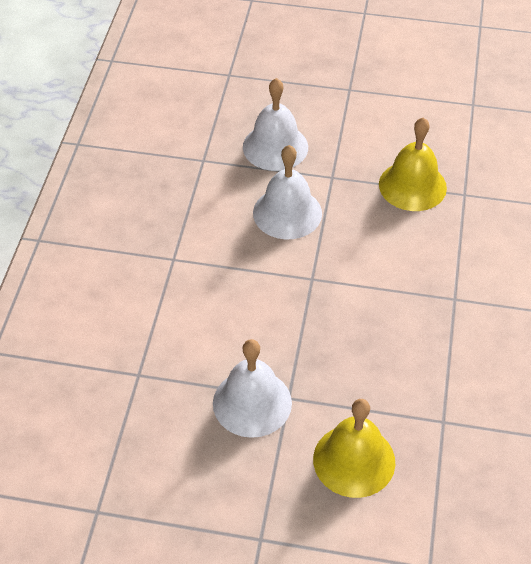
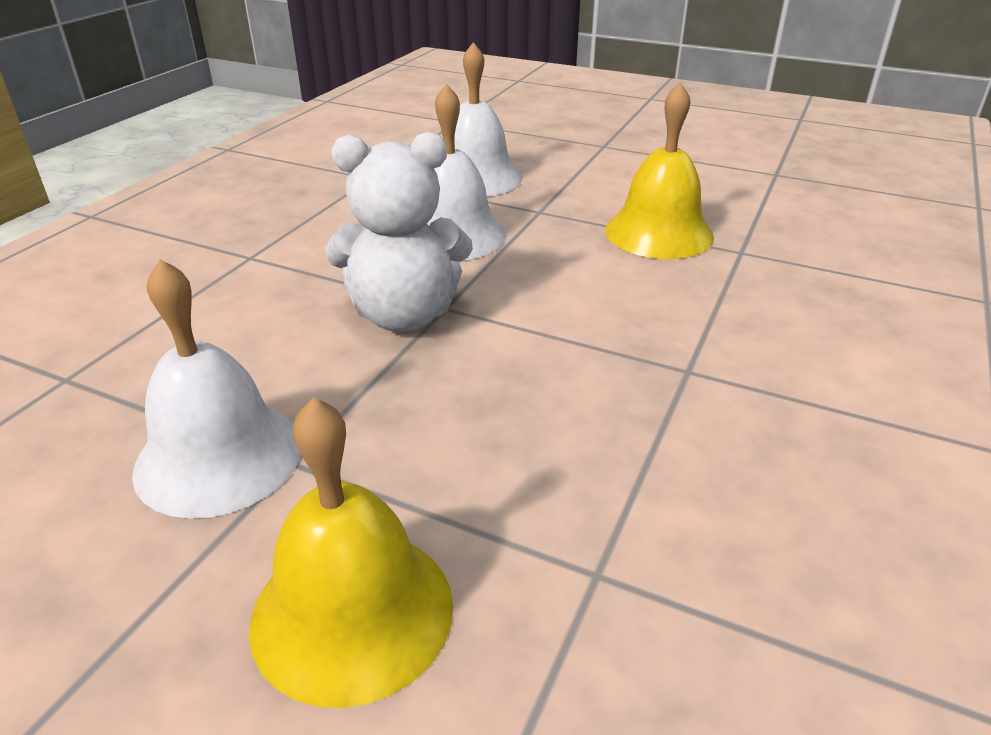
camera: 15 degrees right, 15 degrees down
none -> white teddy bear [325,132,473,332]

